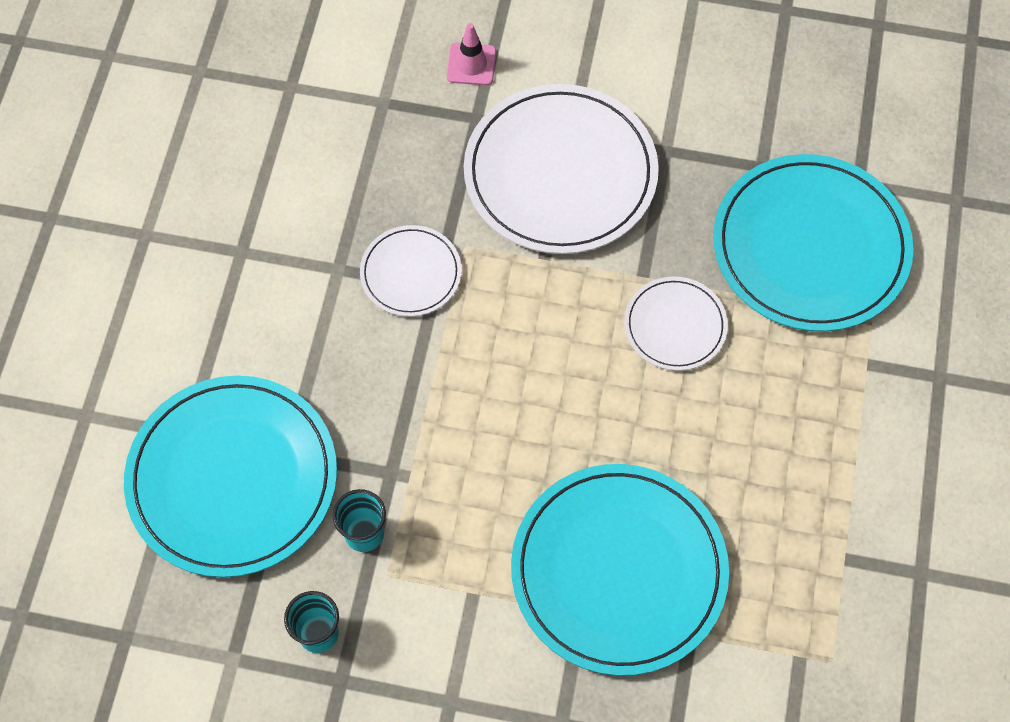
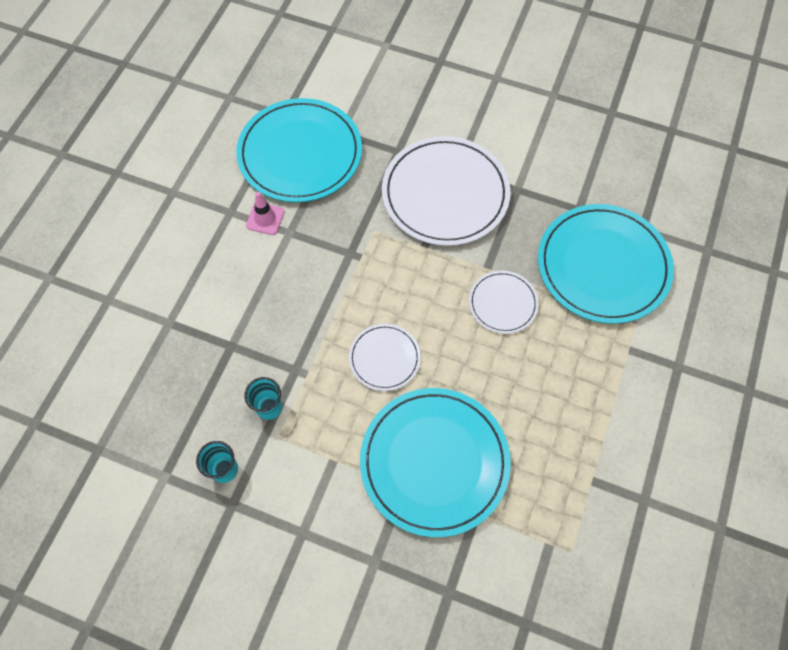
camera: 10 degrees right, 0 degrees up
turquoise plate [124,376,337,577] -> turquoise plate moved to [236,98,362,202]
white plate [360,225,462,317] -> white plate moved to [349,324,421,391]
pink traffic cone [447,23,496,85] -> pink traffic cone moved to [246,192,285,235]

